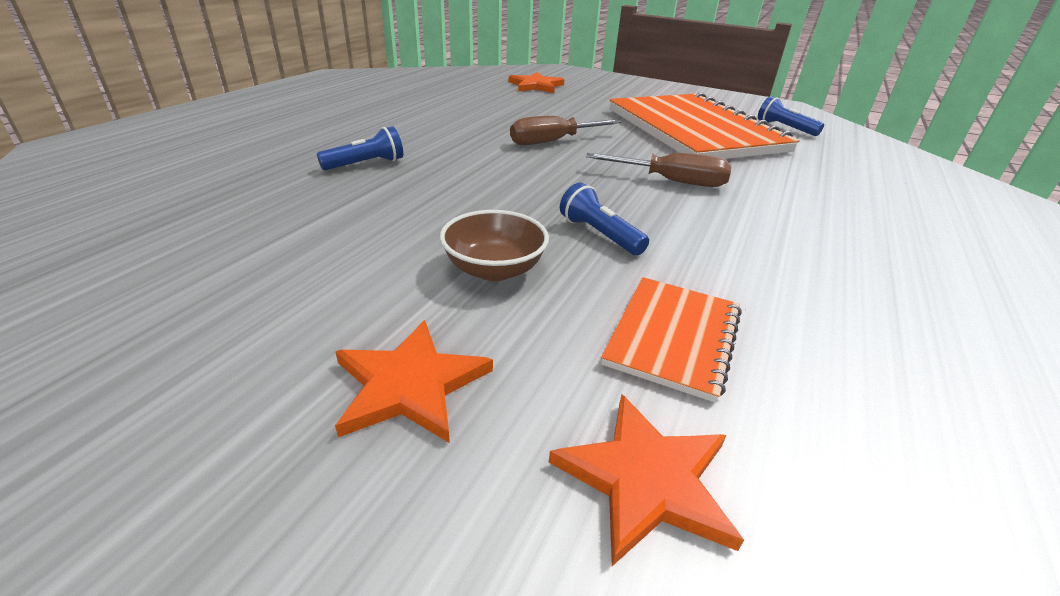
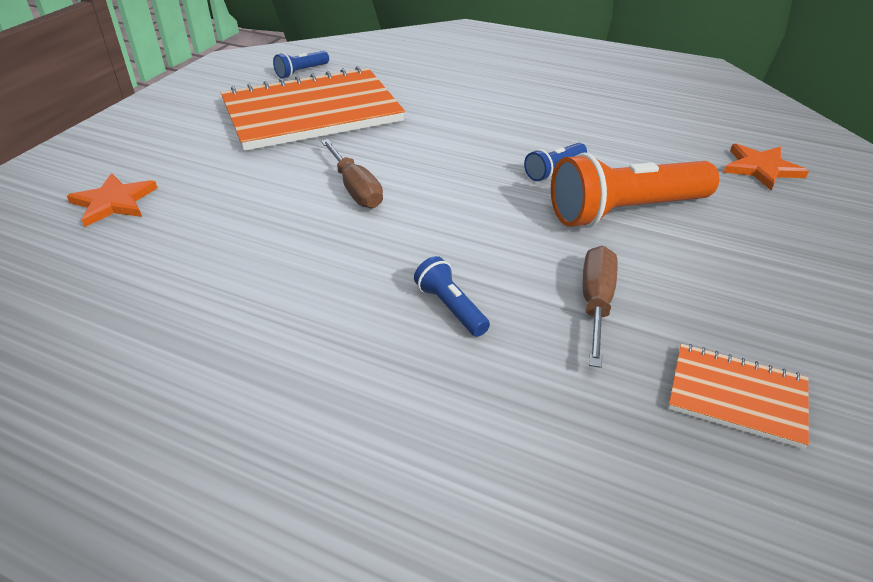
camera: 90 degrees left, 5 degrees up
orange star [335,320,493,443] -> none
brown bowl [440,210,549,281] -> orange flashlight [551,153,719,228]
brown screwdriver [586,153,732,187] -> brown screwdriver moved to [583,246,618,368]
orange notebook [601,277,742,403] -> orange notebook moved to [668,344,809,449]

